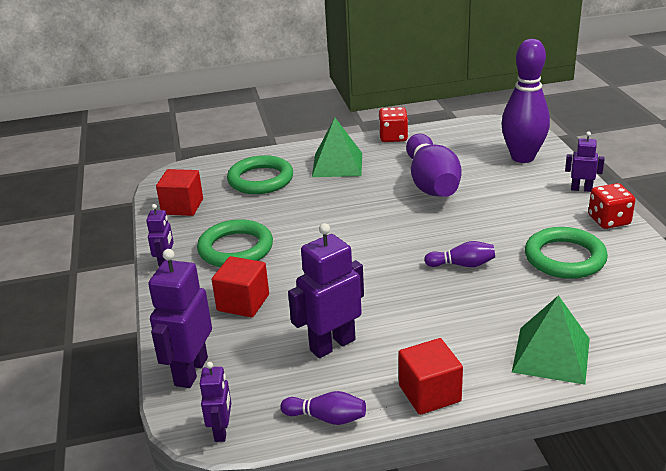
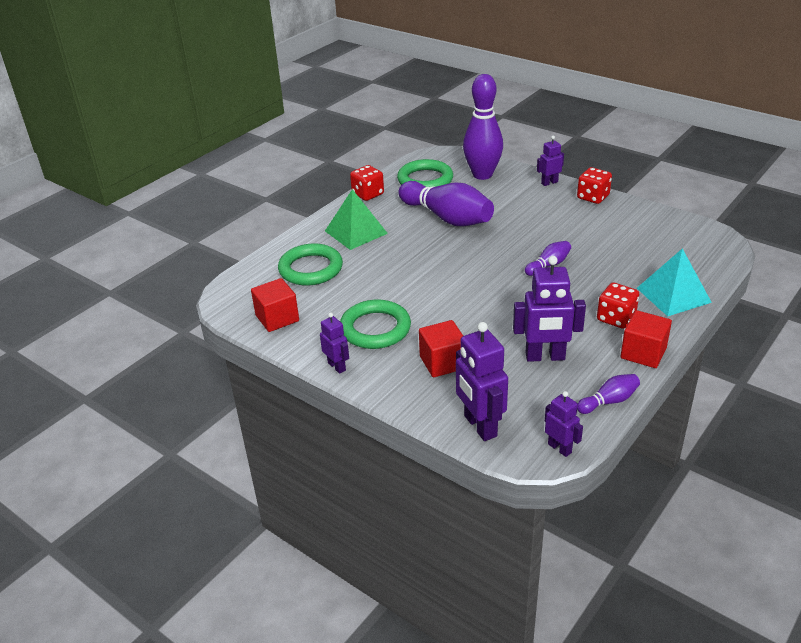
camera: 40 degrees left, 5 degrees up
purple robot [288,223,364,358] -> purple robot turned 105 degrees counterclockwise [513,256,586,362]
green pyramid [512,295,590,385] -> turquoise pyramid [637,248,712,316]
green ring [525,227,608,279] -> green ring moved to [397,159,453,187]
none -> red dice [597,282,639,329]

